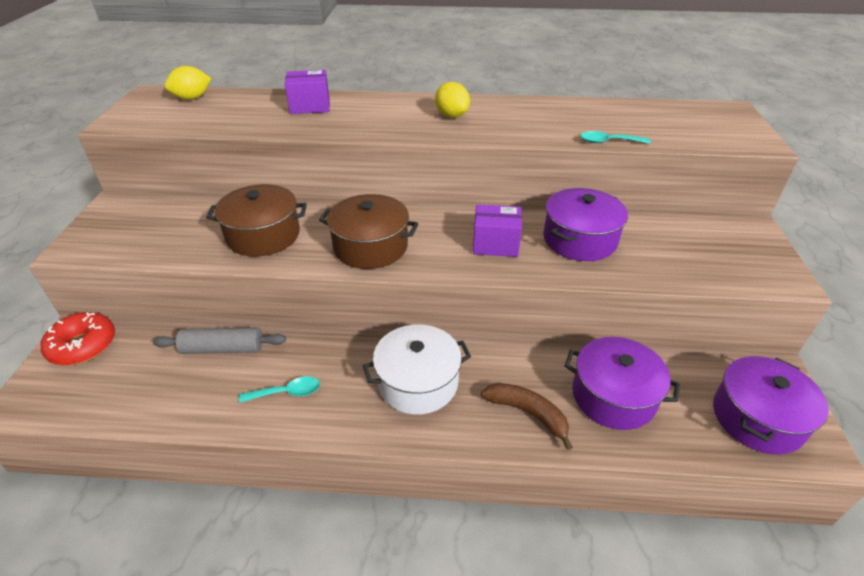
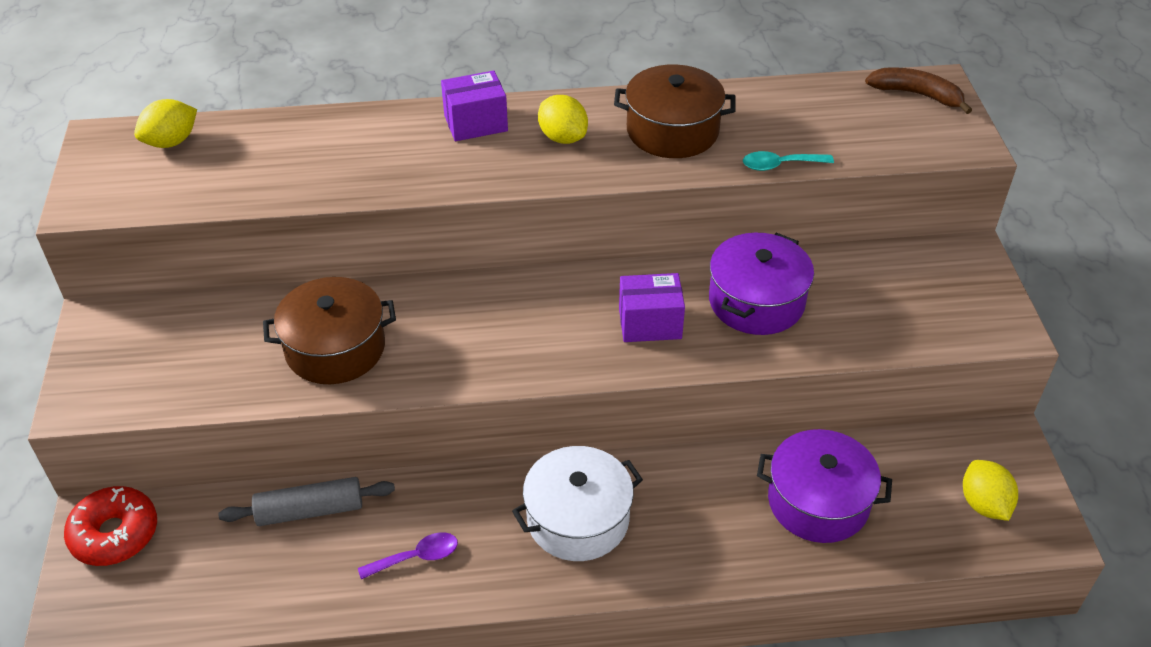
camera: 10 degrees left, 5 degrees up
turquoise spoon [239,376,320,403] -> purple spoon [358,532,458,579]
purple box [285,70,330,114] -> purple box moved to [441,71,508,141]
brown pot [319,194,419,269] -> brown pot moved to [614,65,736,158]
brown banana [481,383,573,450] -> brown banana moved to [865,67,972,114]
purple pot [713,356,829,454] -> yellow lemon [963,460,1018,521]

